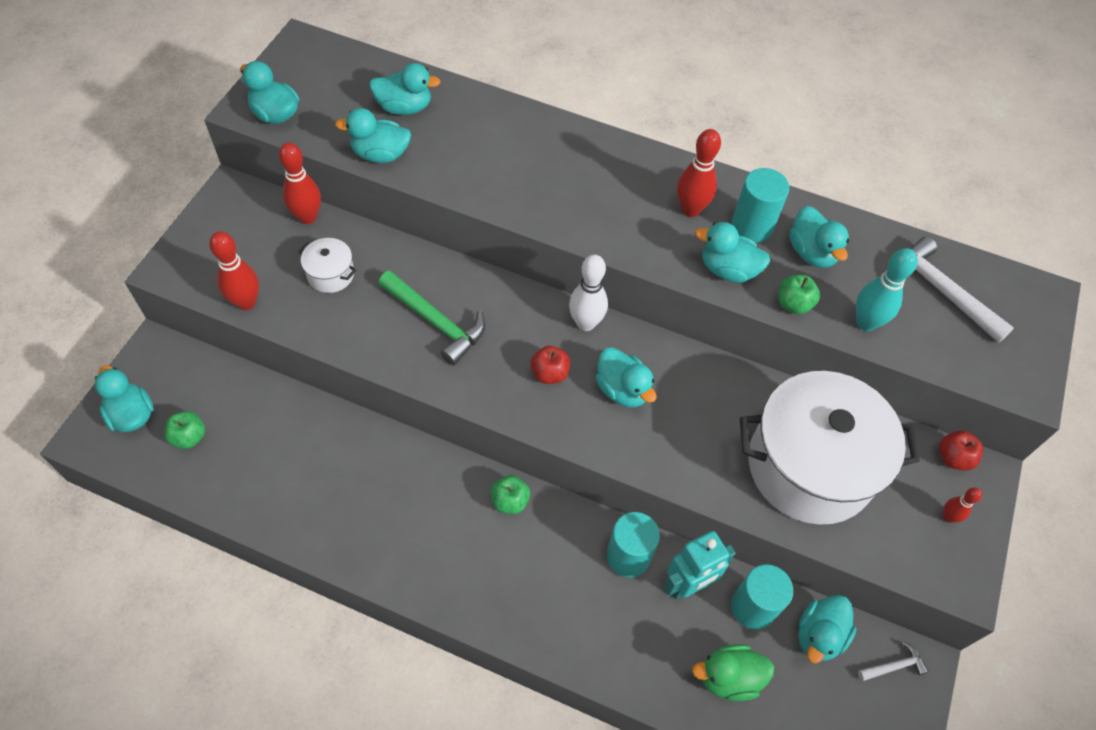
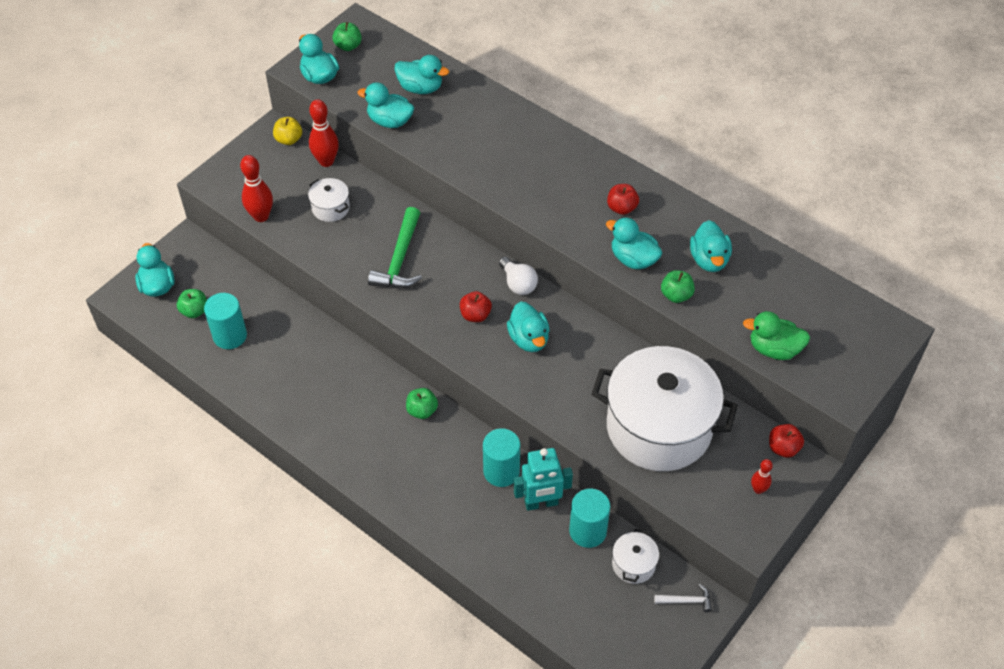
camera: 20 degrees right, 5 degrees down
green hammer [378,271,485,365] -> green hammer turned 45 degrees clockwise [368,207,422,288]
white bowling pin [569,255,608,331] -> white light bulb [499,257,538,295]
red bowling pin [677,129,721,217] -> red apple [607,184,639,215]
green duck [692,644,774,701] -> green duck moved to [743,311,810,360]
turquoise cylinder [731,168,789,243] -> turquoise cylinder moved to [204,293,247,349]
turquoise duck [798,595,856,664] -> white pot [612,529,659,584]
turquoise bowling pin [856,248,918,331] -> none
white hammer [910,236,1014,343] -> none
none -> yellow apple [273,117,302,145]
none -> green apple [332,22,362,51]

